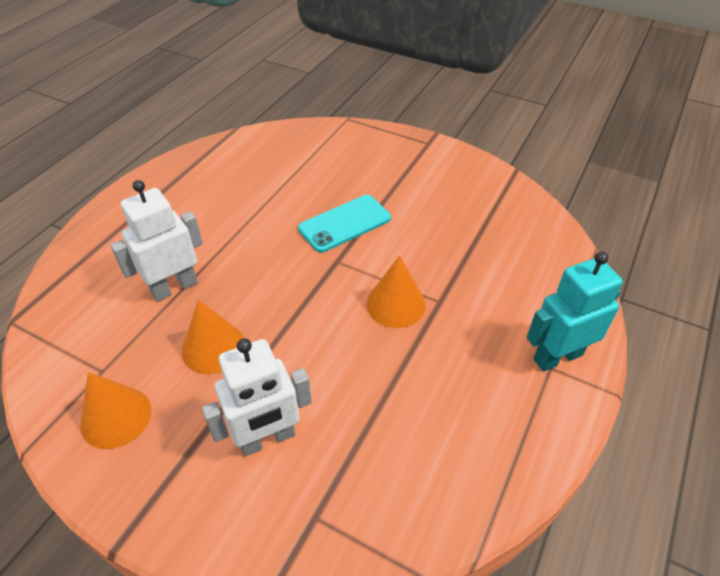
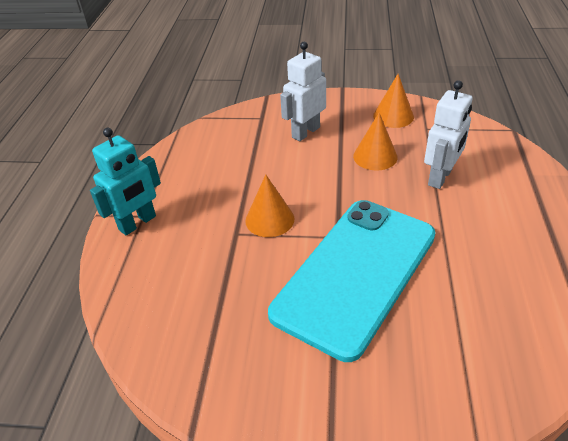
camera: 160 degrees right, 5 degrees down
turquoise phone [298,195,391,253] -> turquoise phone [268,200,436,362], size x2.07

